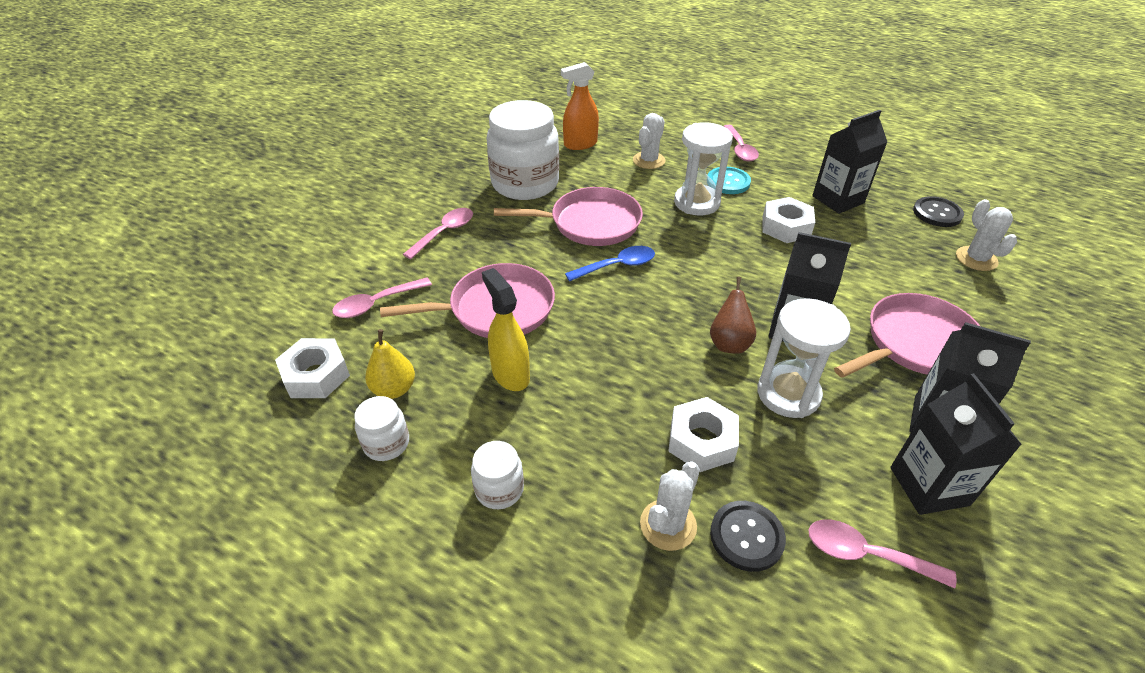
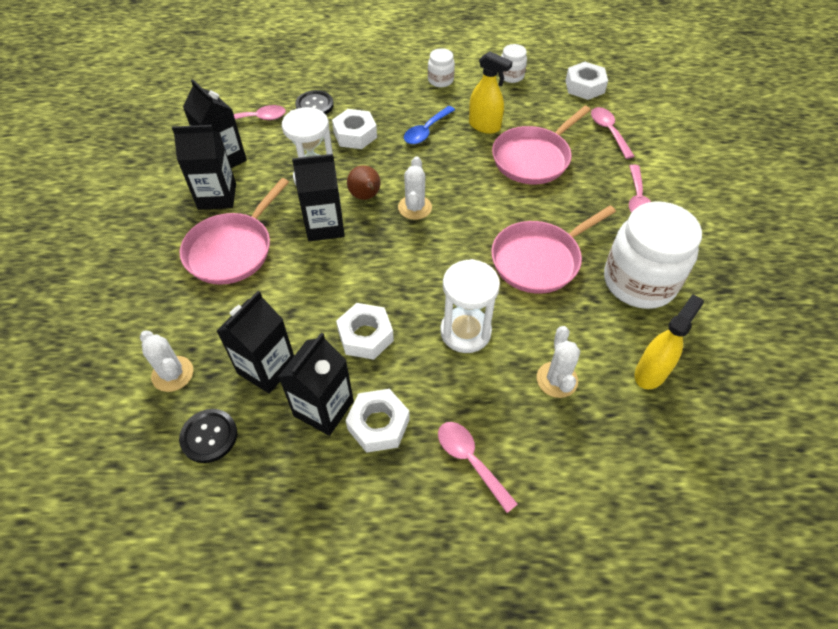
camera: 150 degrees right, 10 degrees up
pink spoon [332,277,432,318] -> pink spoon turned 45 degrees counterclockwise [591,107,634,159]
yellow pear [365,329,415,399] -> none
orange spray bottle [561,62,599,150] -> yellow spray bottle [635,294,704,389]
blue spoon [565,246,655,282] -> blue spoon moved to [404,106,455,144]
white cactus [640,462,700,551] -> white cactus moved to [398,156,432,220]
turquoise button [708,167,751,194] -> none
none -> black carton [217,291,294,394]
none -> white nut [345,389,410,453]

